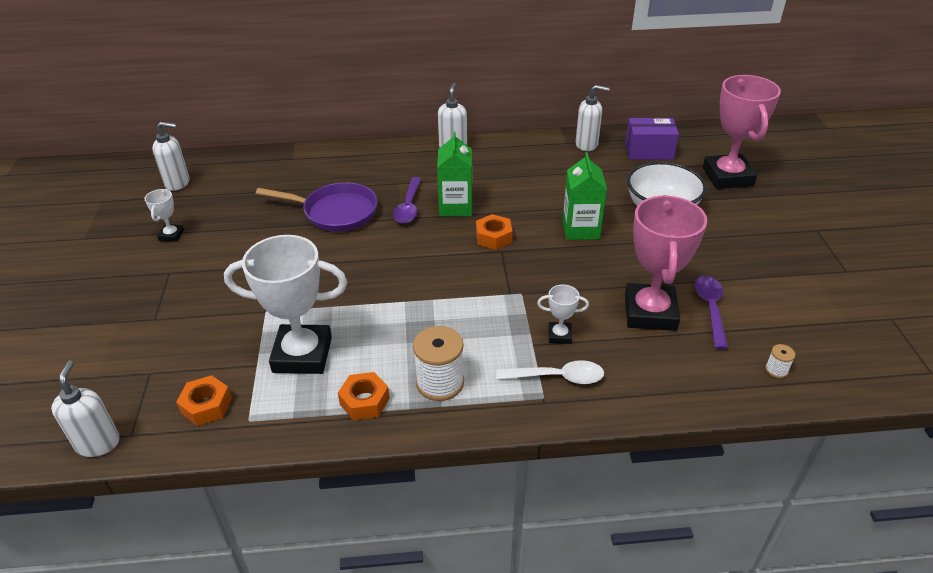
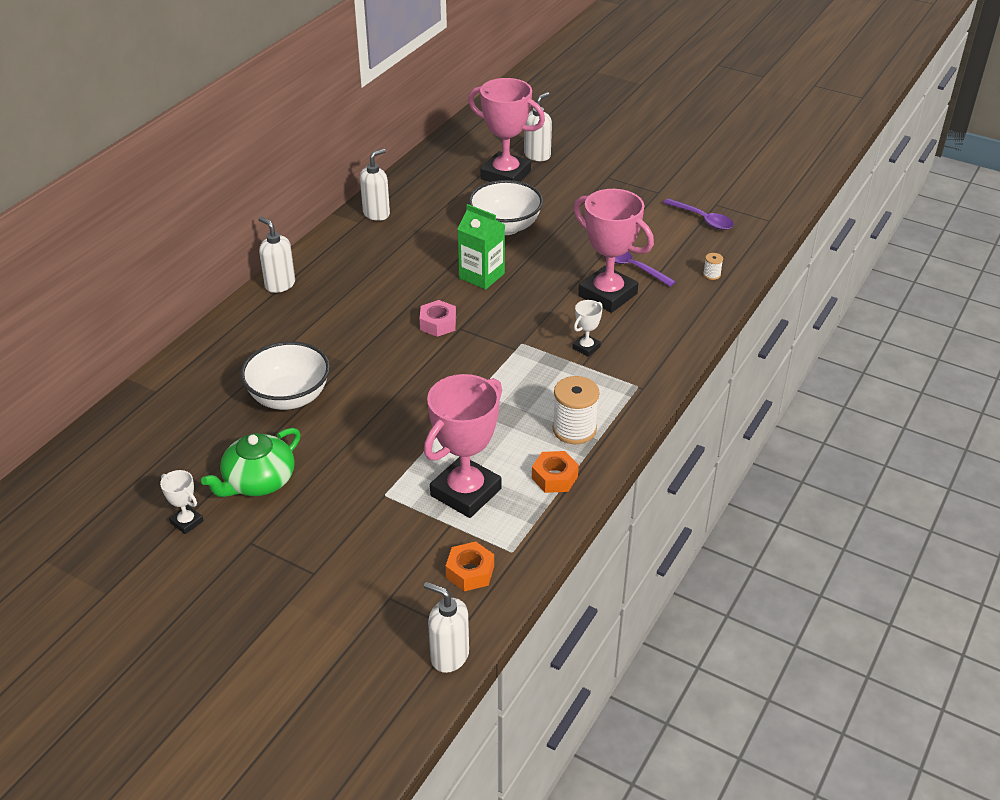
camera: 55 degrees left, 0 degrees up
white soap dispenser [152,122,189,191] -> white soap dispenser moved to [524,92,552,161]
white trophy [224,235,347,374] -> pink trophy [424,374,502,518]
purple pan [256,182,378,232] -> white bowl [241,341,330,410]
purple spoon [393,177,421,223] -> purple spoon moved to [663,198,734,230]
green carton [437,132,472,216] -> none
orange nut [476,214,513,250] -> pink nut [420,300,456,337]
white spoon [496,360,604,384] -> none
purple box [625,118,679,160] -> none
none -> green teapot [201,428,301,497]

